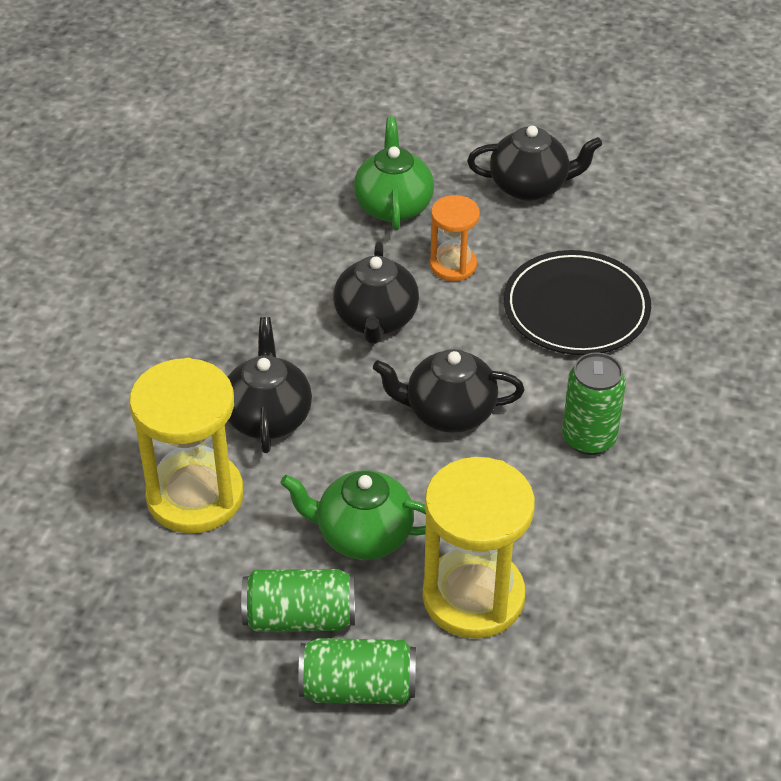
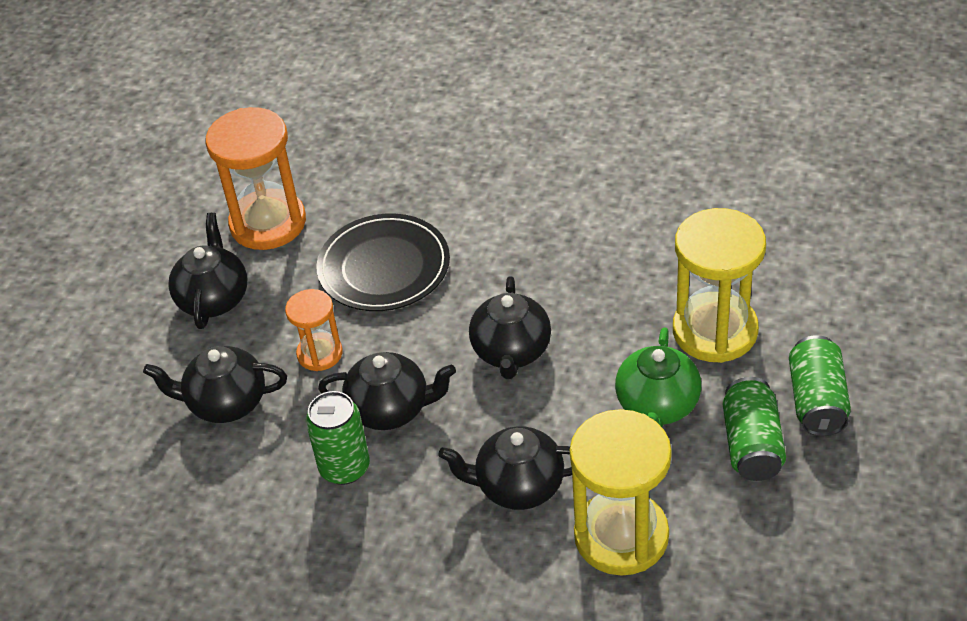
camera: 85 degrees left, 0 degrees up
green teapot [354,117,434,231] -> black teapot [143,346,287,423]
green can [562,352,626,455] -> green can moved to [306,391,370,485]
none -> orange hourglass [206,107,306,250]

